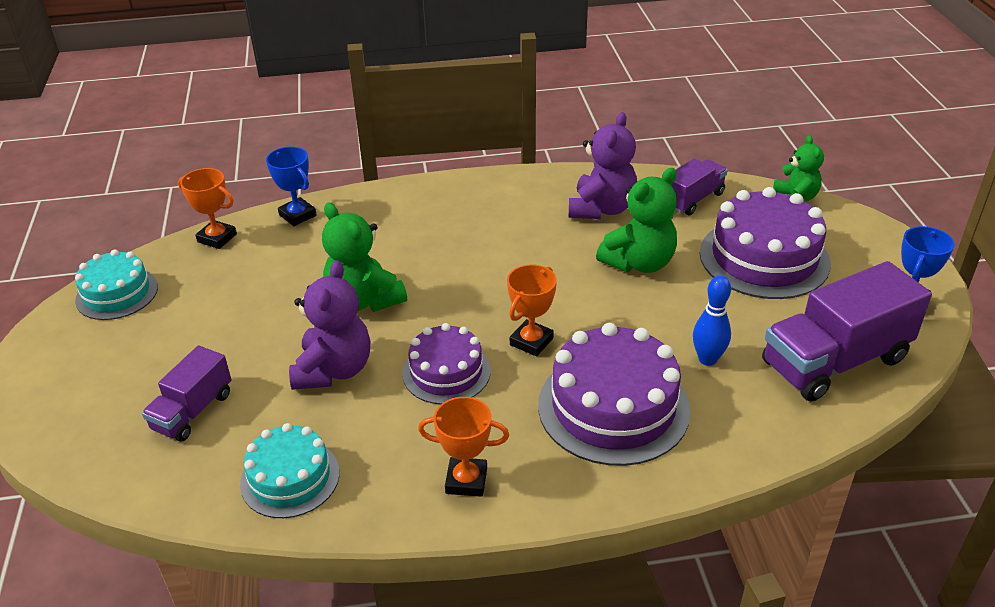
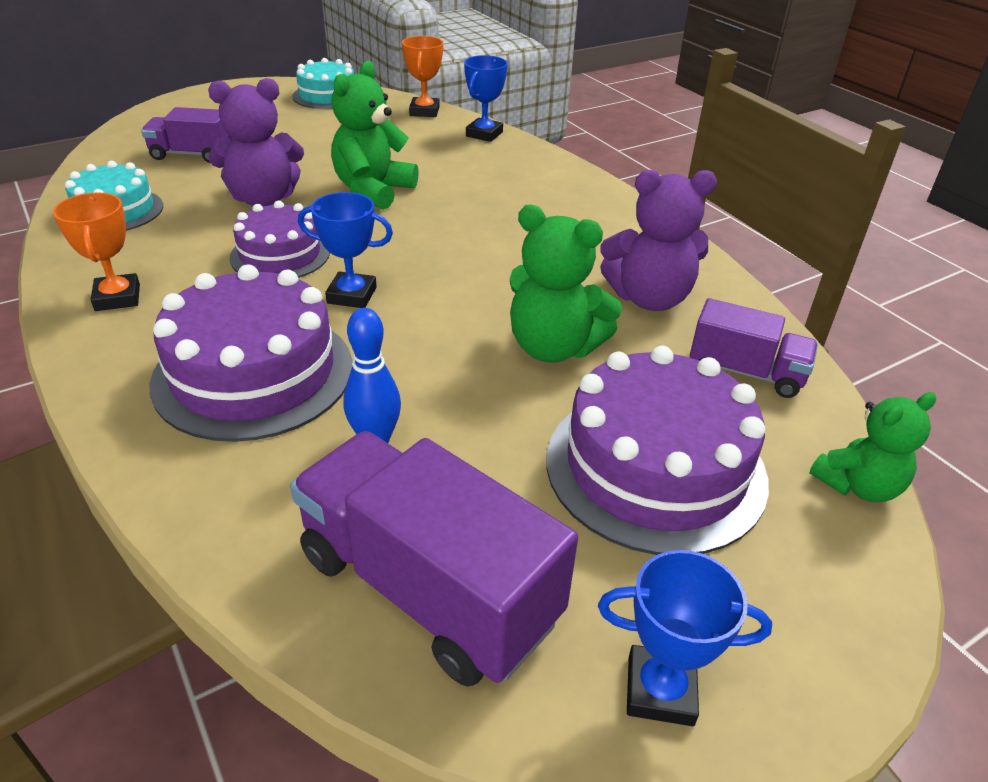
camera: 65 degrees right, 0 degrees up
orange trophy [507,265,557,356] -> blue trophy [298,192,393,308]

